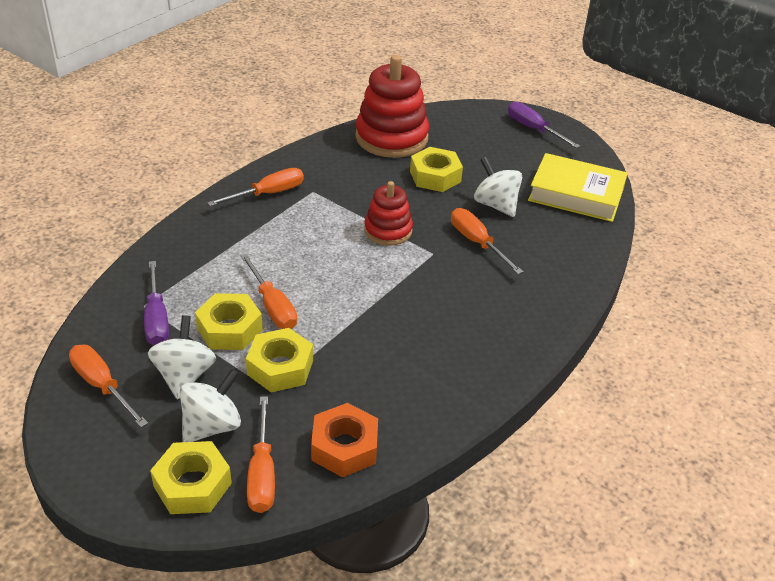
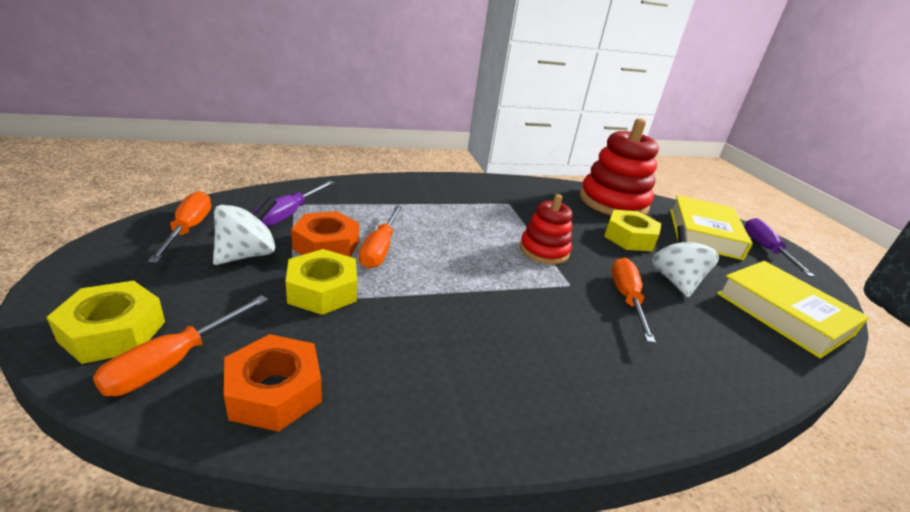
camera: 35 degrees right, 10 degrees down
white spinning top [180,369,241,442] -> none
yellow nut [195,293,263,350] -> orange nut [291,211,359,257]
orange screwdriver [207,168,304,206] -> none
none -> yellow book [670,195,753,260]

